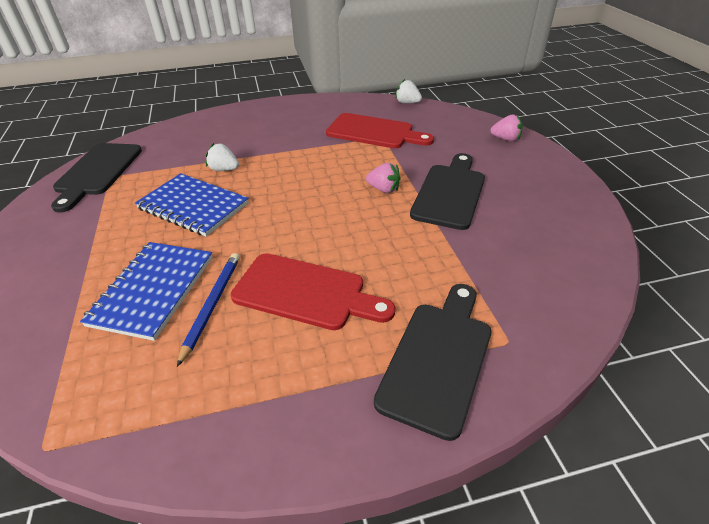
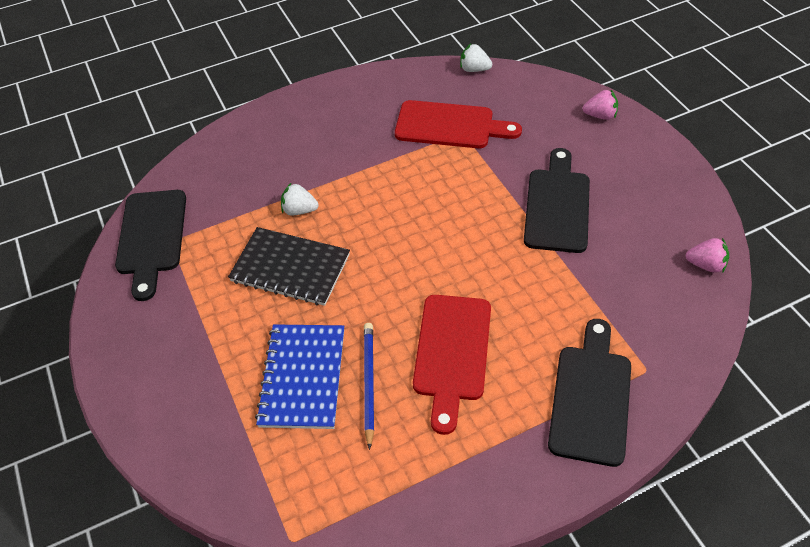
camera: 10 degrees left, 10 degrees up
blue notebook [135,173,248,237] -> black notebook [228,227,350,306]
red cutting board [231,253,395,330] -> red cutting board turned 90 degrees clockwise [413,295,491,435]
pink strawberry [366,163,400,193] -> pink strawberry moved to [685,238,729,273]

